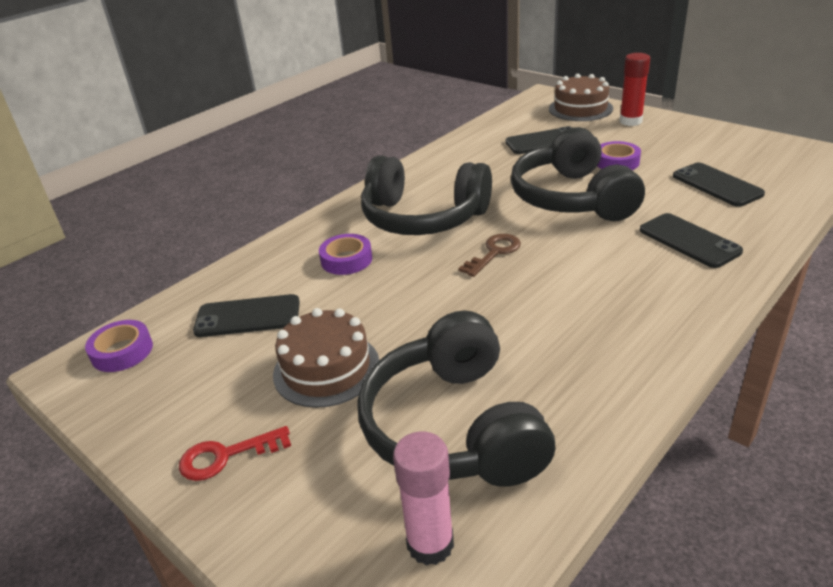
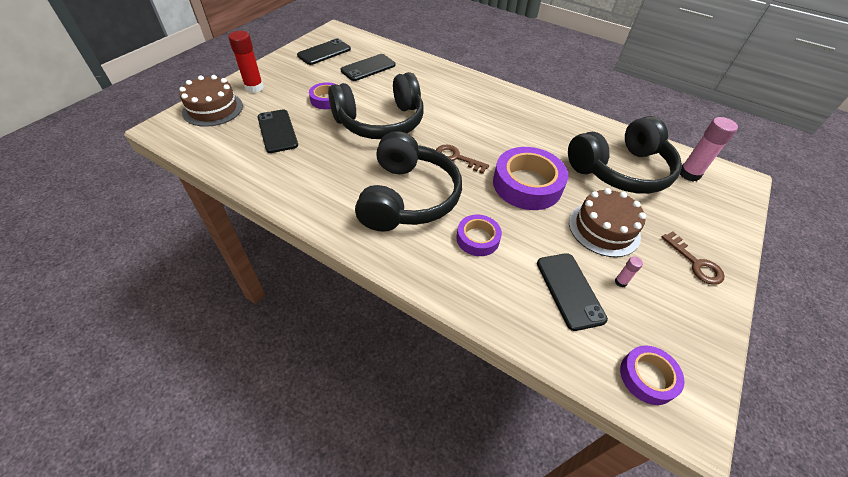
camera: 105 degrees left, 15 degrees up
red key [179,426,291,481] -> brown key [661,231,725,285]
black phone [640,213,743,268] -> black phone moved to [297,38,351,65]
none -> purple tape [493,147,568,210]
none -> pink glue stick [615,256,643,287]

